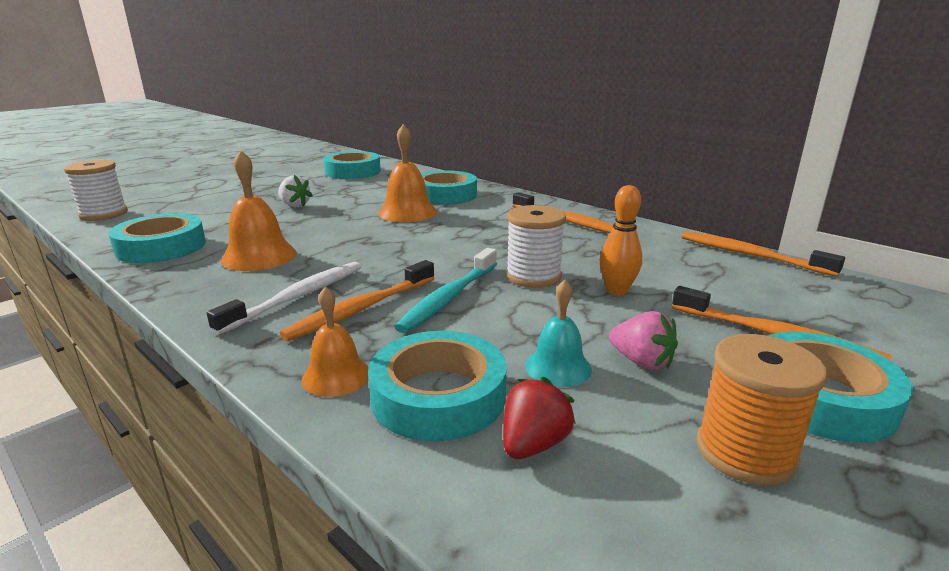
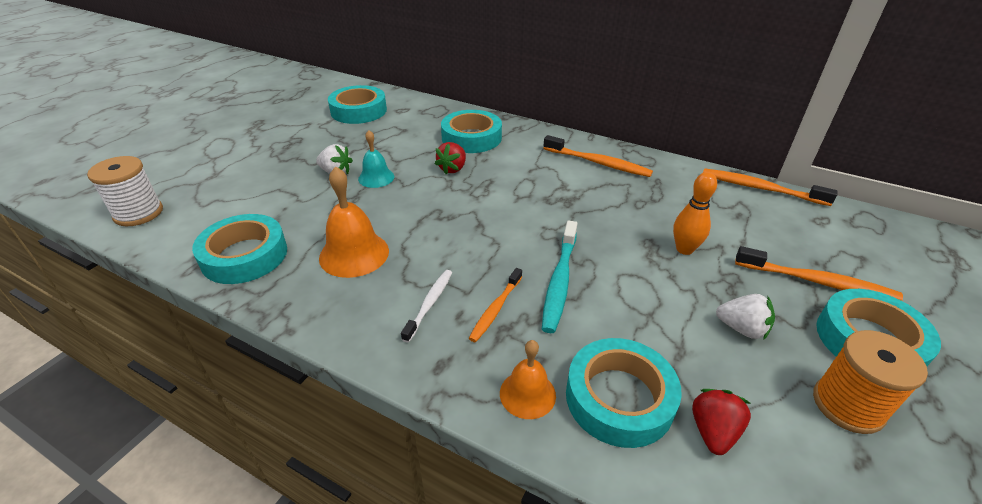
camera: 15 degrees left, 15 degrees up
white toothbrush [207,262,361,335] -> white toothbrush [401,270,452,343], size x0.64
orange toothbrush [280,260,434,341] -> orange toothbrush [468,268,522,342], size x0.64
orange bell [378,124,437,222] -> red strawberry [435,142,466,174]
white spool [506,205,566,288] -> none
turquoise bell [525,280,592,387] -> turquoise bell moved to [358,130,394,188]
pink strawberry [609,311,678,370] -> white strawberry [716,294,775,339]

